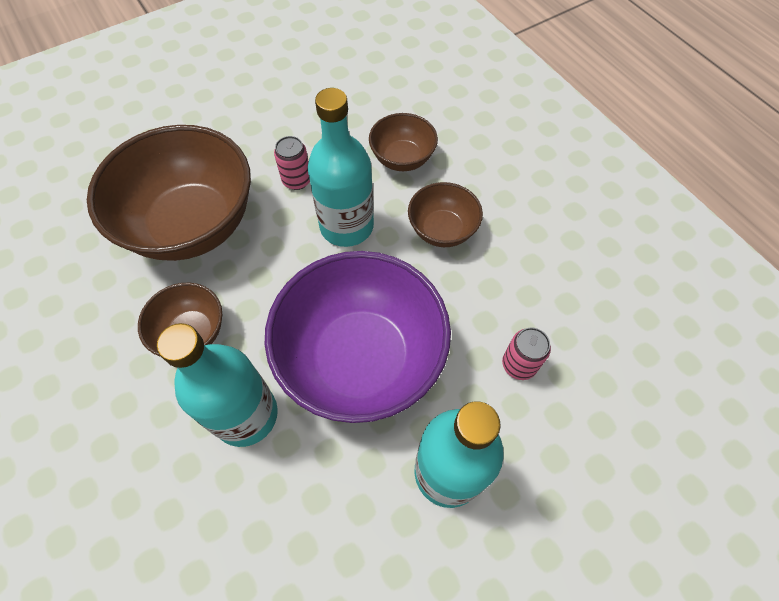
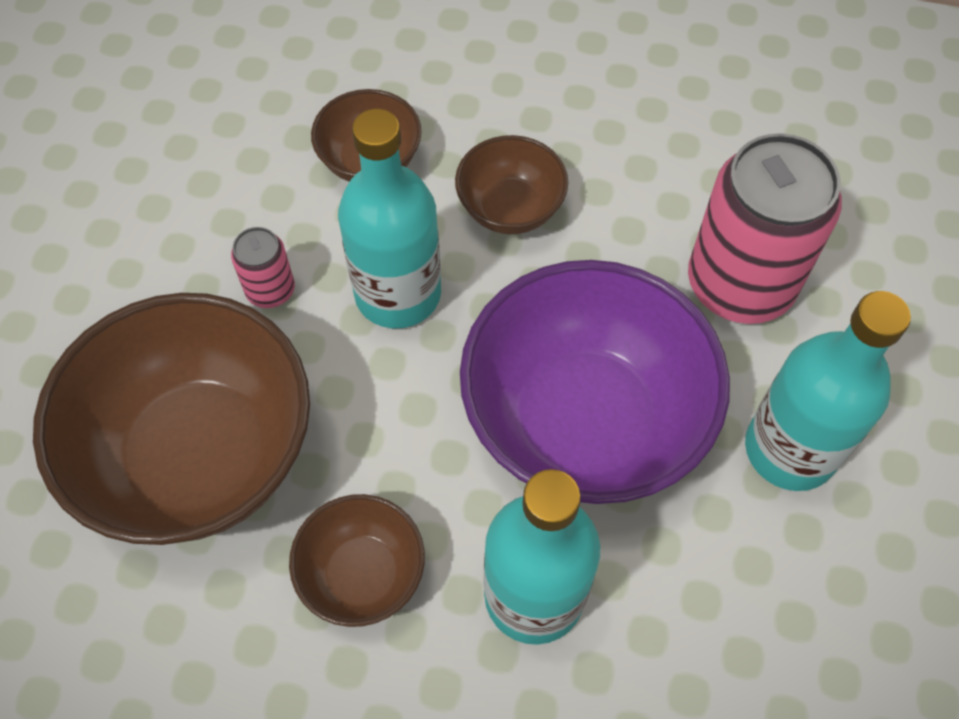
camera: 45 degrees left, 0 degrees up
pink can [502,327,551,380] -> pink can [688,133,842,324], size x2.19

